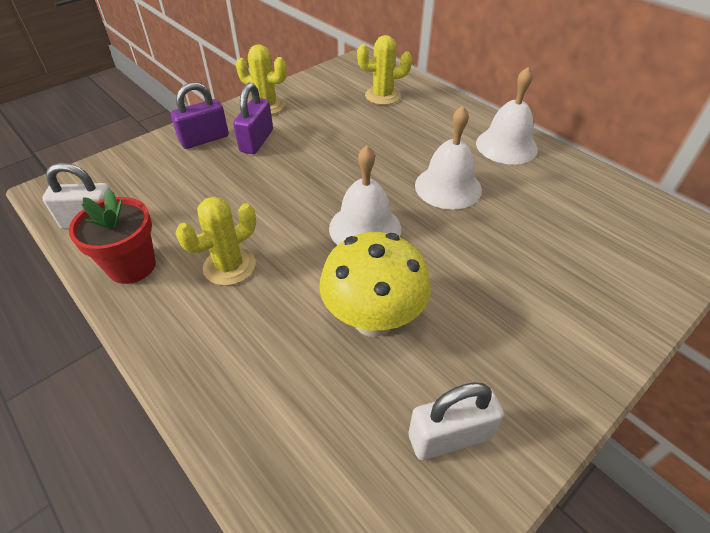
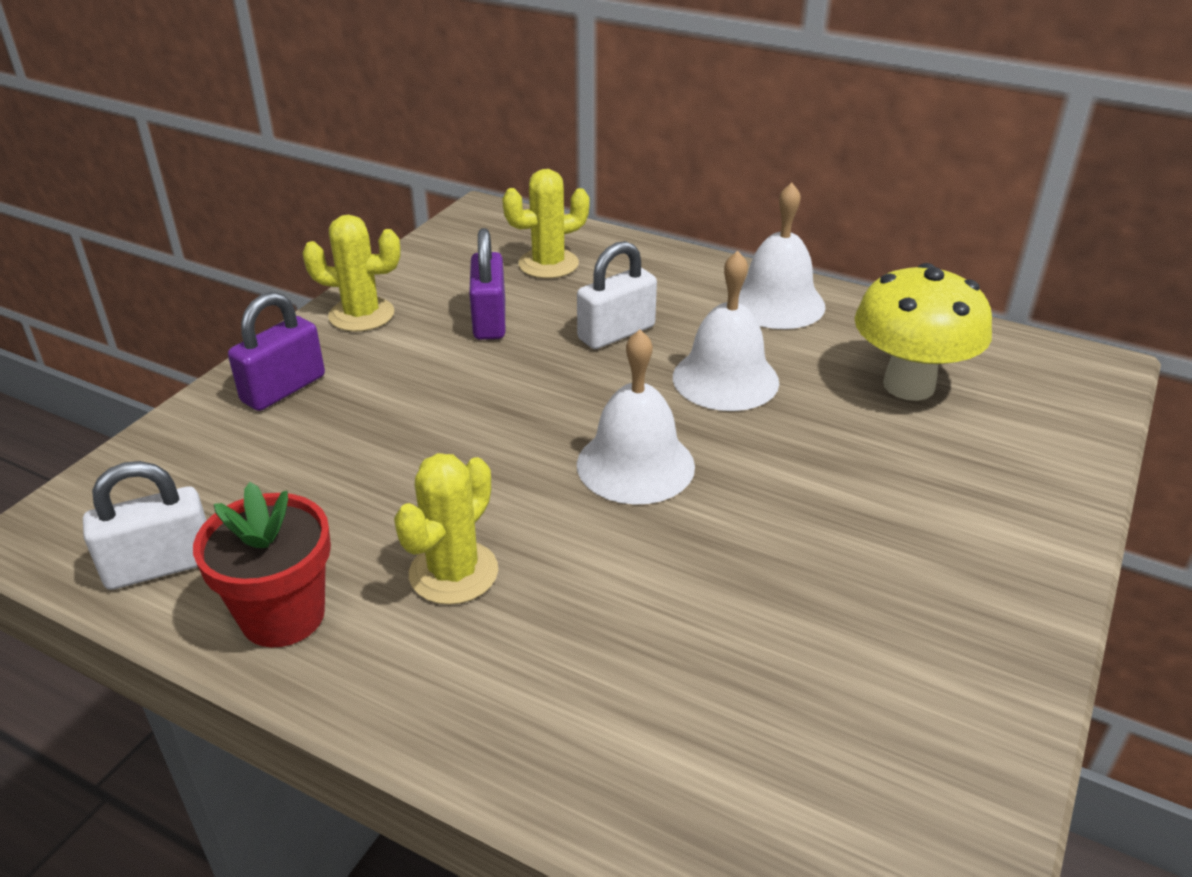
camera: 20 degrees left, 10 degrees down
purple padlock [233,83,273,154] -> purple padlock moved to [469,228,505,340]
yellow mushroom [319,232,431,337] -> yellow mushroom moved to [855,263,992,401]
white padlock [408,382,504,460] -> white padlock moved to [577,241,657,349]

